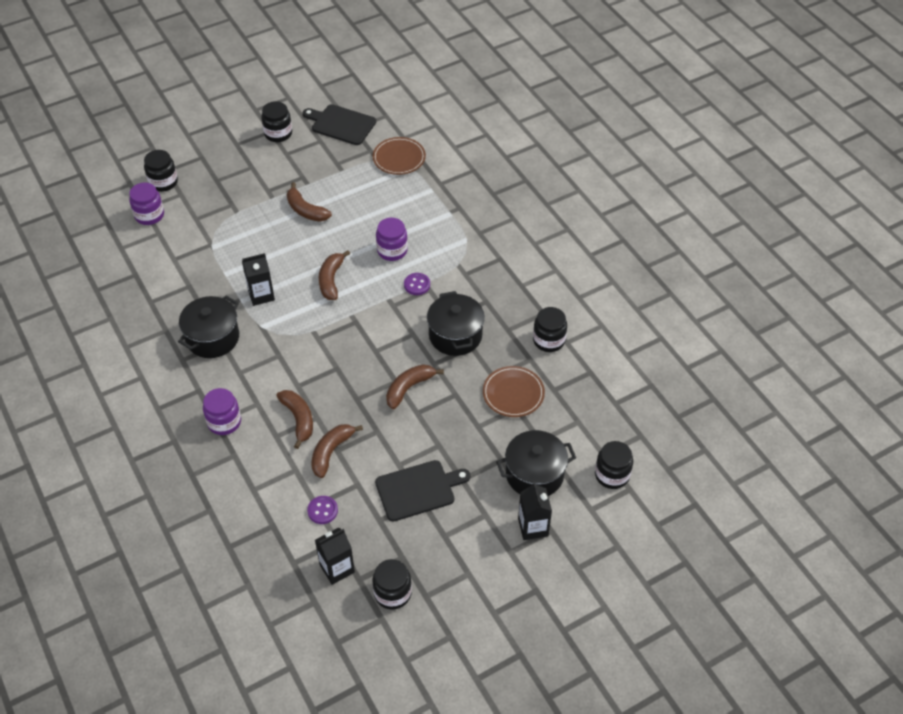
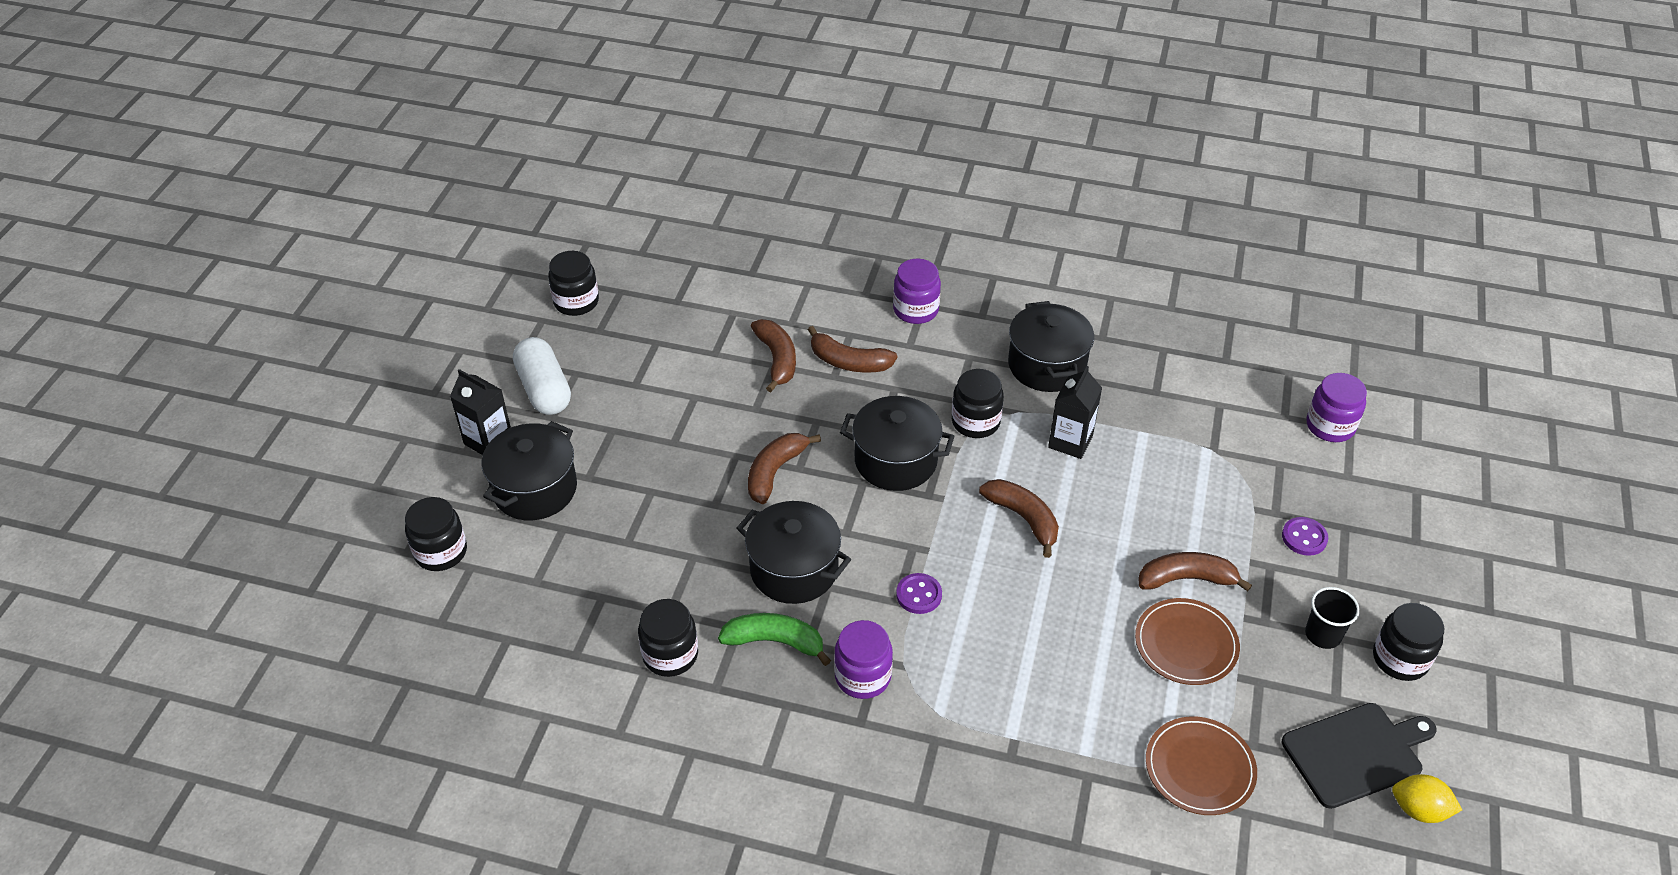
camera: 135 degrees right, 5 degrees down
black jar [144,150,178,192] -> black jar moved to [952,369,1004,438]
purple button [307,496,338,524] -> purple button moved to [1282,517,1328,556]
black carton [315,527,355,585] -> none
black cutting board [375,460,470,522] -> none
purple jar [376,218,408,261] -> purple jar moved to [834,620,893,699]
brown banana [386,364,444,409] -> brown banana turned 150 degrees counterclockwise [748,433,821,504]
brown plate [483,366,545,417] -> brown plate moved to [1135,598,1240,685]
none -> white capsule [513,337,571,415]
none -> green banana [718,613,831,666]
none -> black pot [840,396,955,491]
none -> black cup [1305,587,1360,649]
none -> yellow lemon [1392,774,1462,823]

